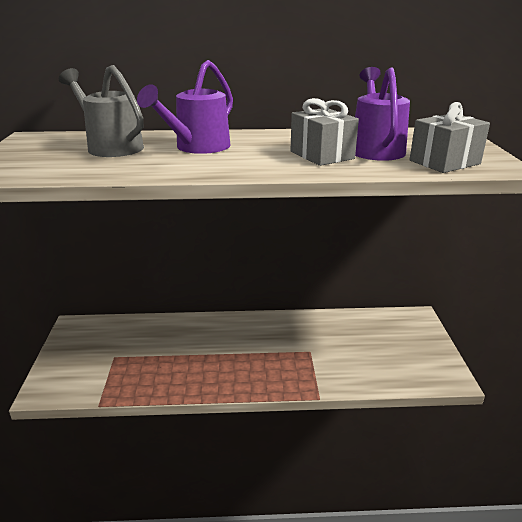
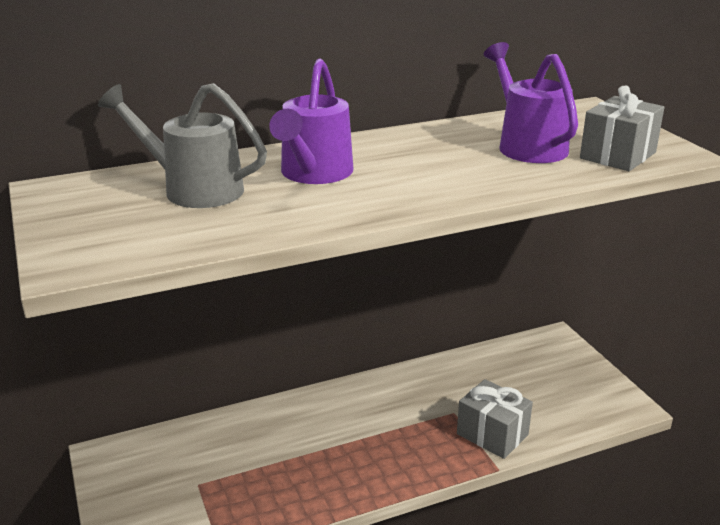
camera: 20 degrees left, 0 degrees up
grey gift [291,98,359,166] -> grey gift moved to [457,379,533,459]

